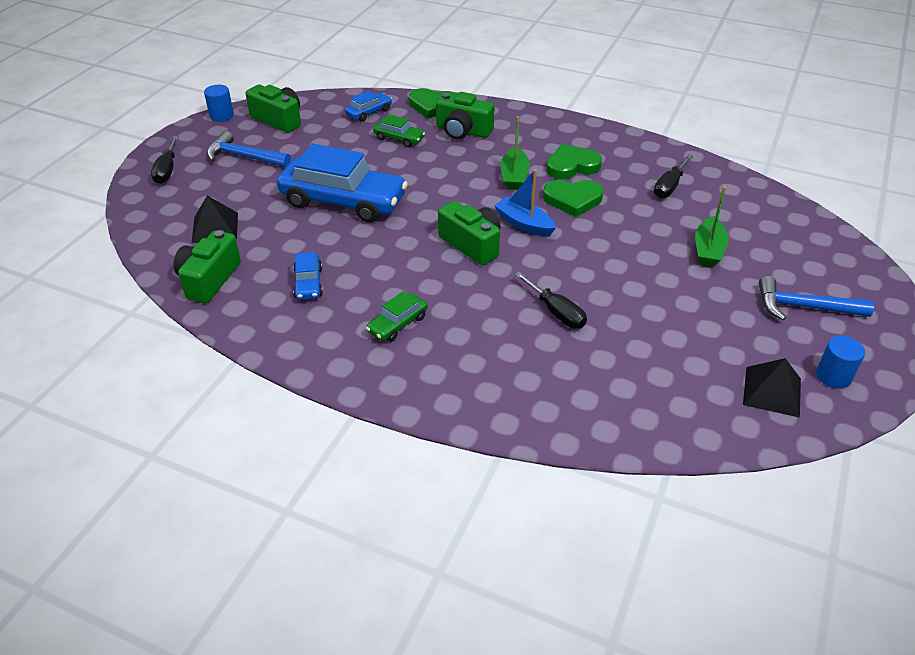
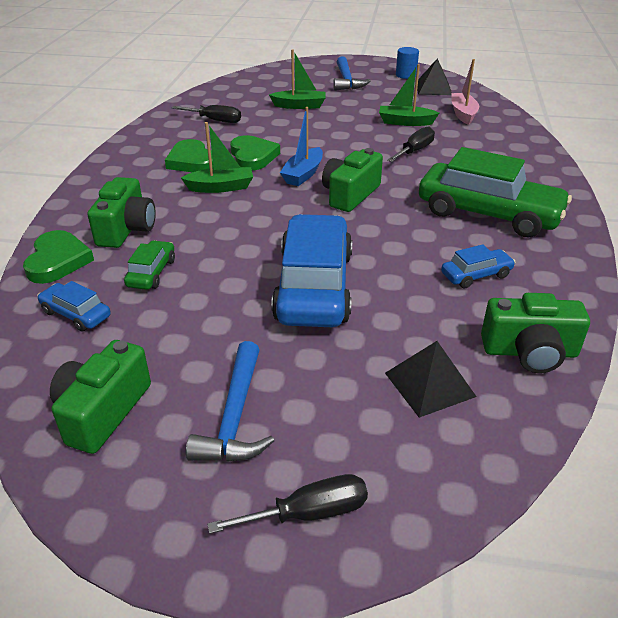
camera: 105 degrees left, 5 degrees down
blue cylinder [204,85,234,122] -> none
green car [366,291,428,342] -> green car [419,147,572,237], size x2.22
none -> green boat [379,64,439,126]
none -> pink boat [451,59,479,125]

